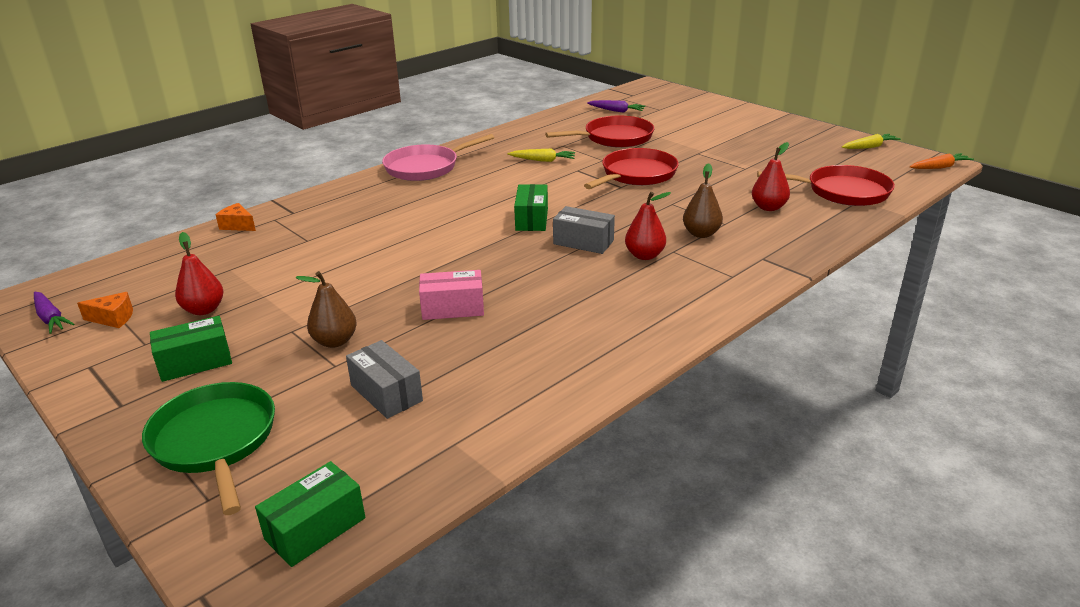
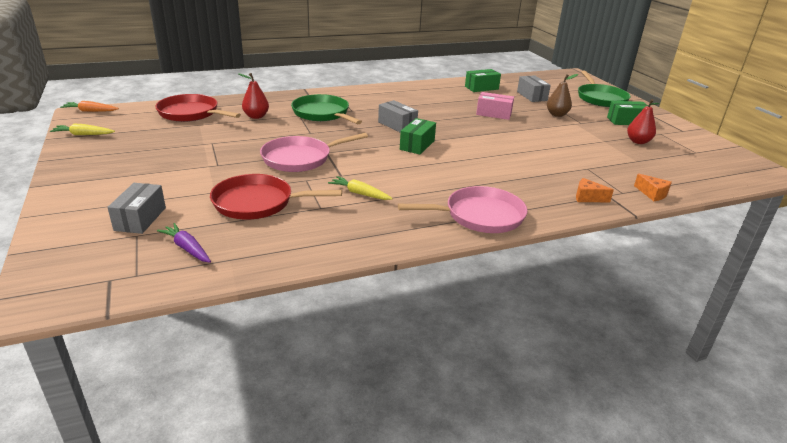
camera: 160 degrees left, 0 degrees up
purple carrot [34,292,75,334] -> none
orange cheese [77,292,133,328] -> orange cheese moved to [576,178,614,202]
green box [255,461,365,567] -> green box moved to [465,69,501,92]
red pan [584,148,679,189] -> pink pan [260,133,368,172]
red pear [625,192,671,260] -> none
brown pear [683,163,723,238] -> green pan [291,94,362,124]
none -> grey box [107,183,166,234]

